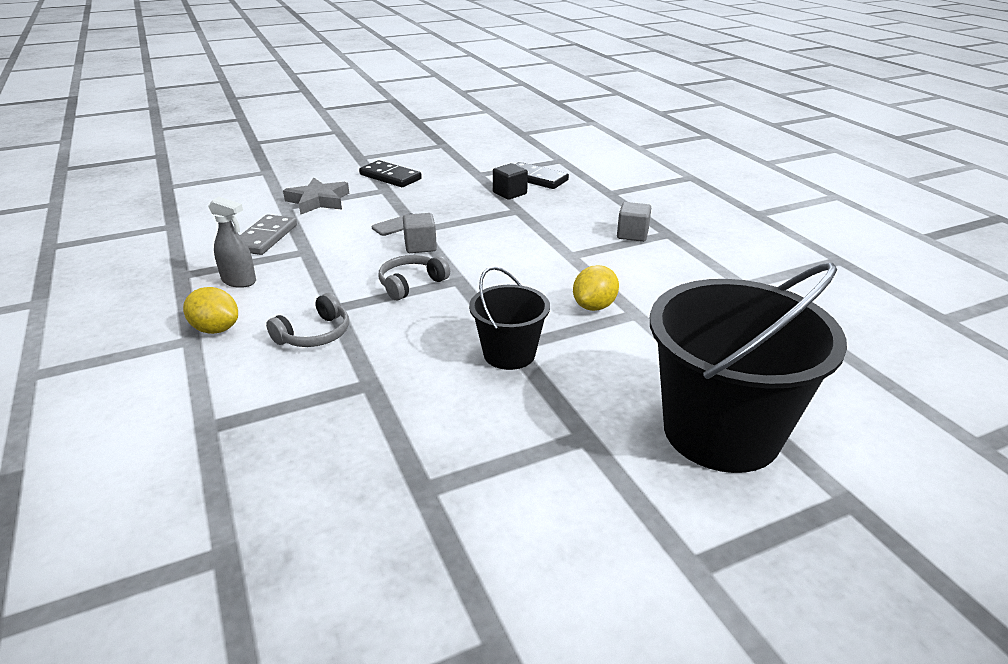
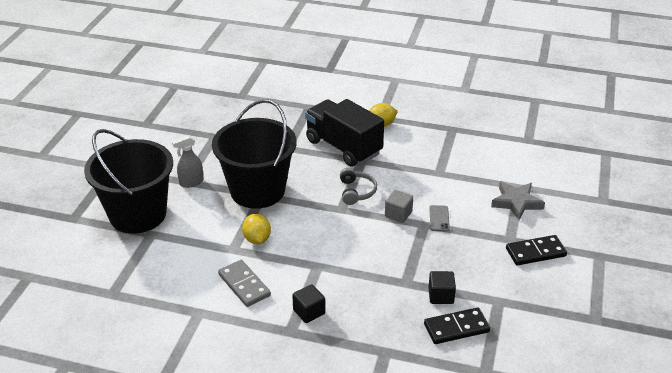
camera: 130 degrees right, 5 degrees up
grey spray bottle [208,197,256,288] -> grey spray bottle moved to [172,135,203,188]
grey domino [240,215,297,255] -> grey domino moved to [218,260,271,307]
grey headphones [266,293,349,347] -> black truck [305,99,384,167]
black bucket [469,266,550,370] -> black bucket [212,99,297,209], size x1.90
grey cube [617,202,651,242] -> black cube [292,284,325,323]

